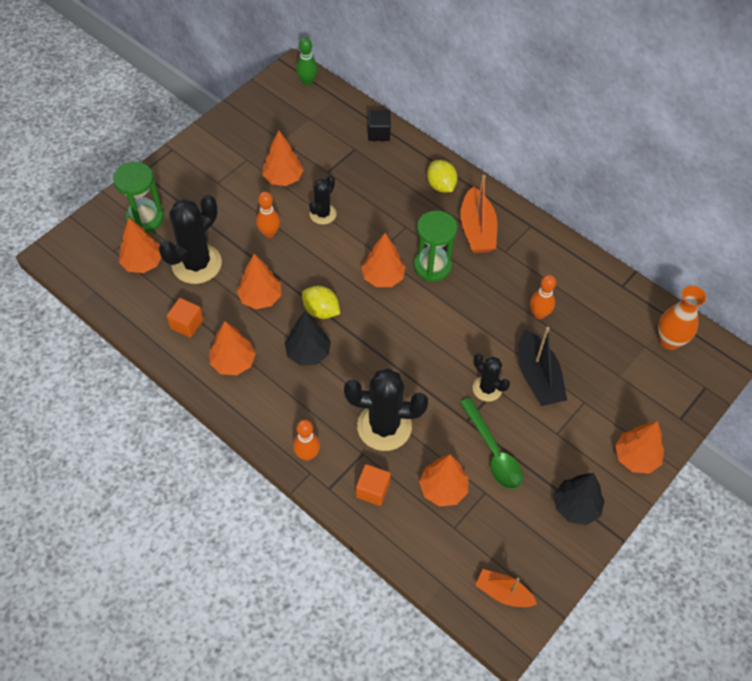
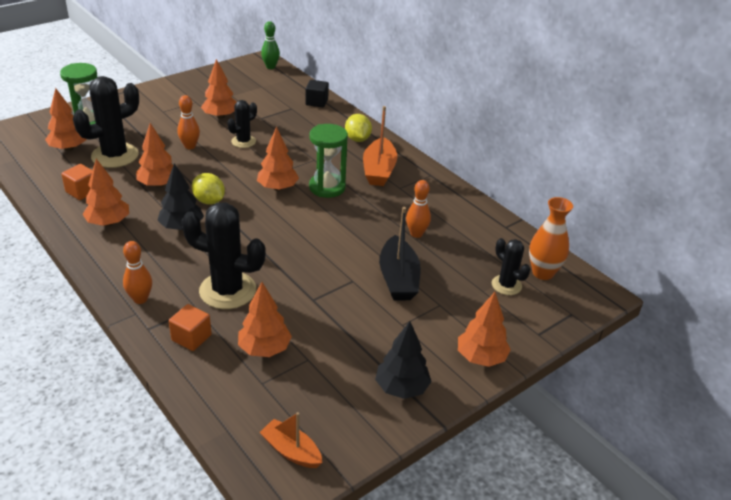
camera: 10 degrees right, 20 degrees down
green spoon [460,398,523,489] -> none
black cactus [473,354,510,402] -> black cactus moved to [492,238,530,295]

